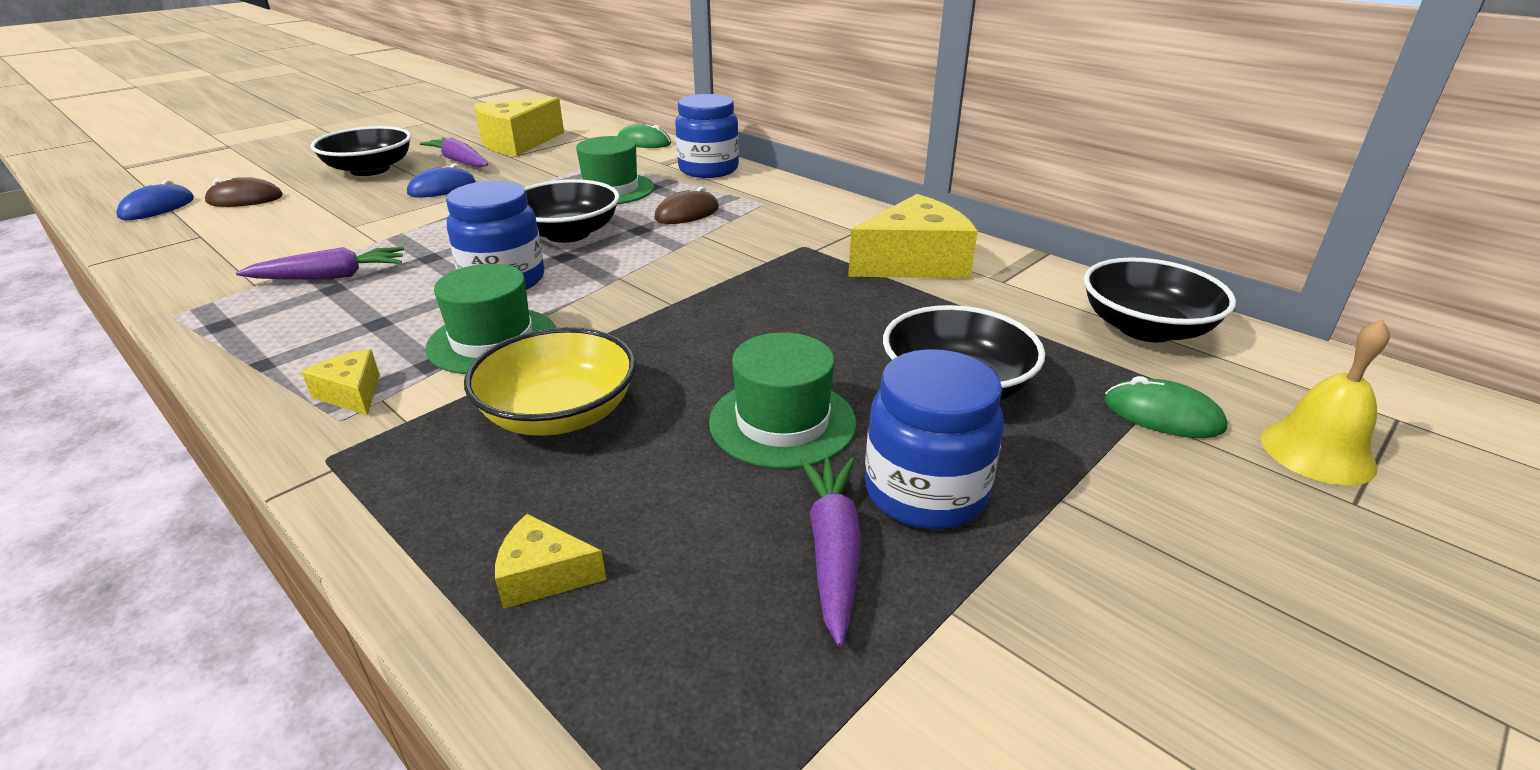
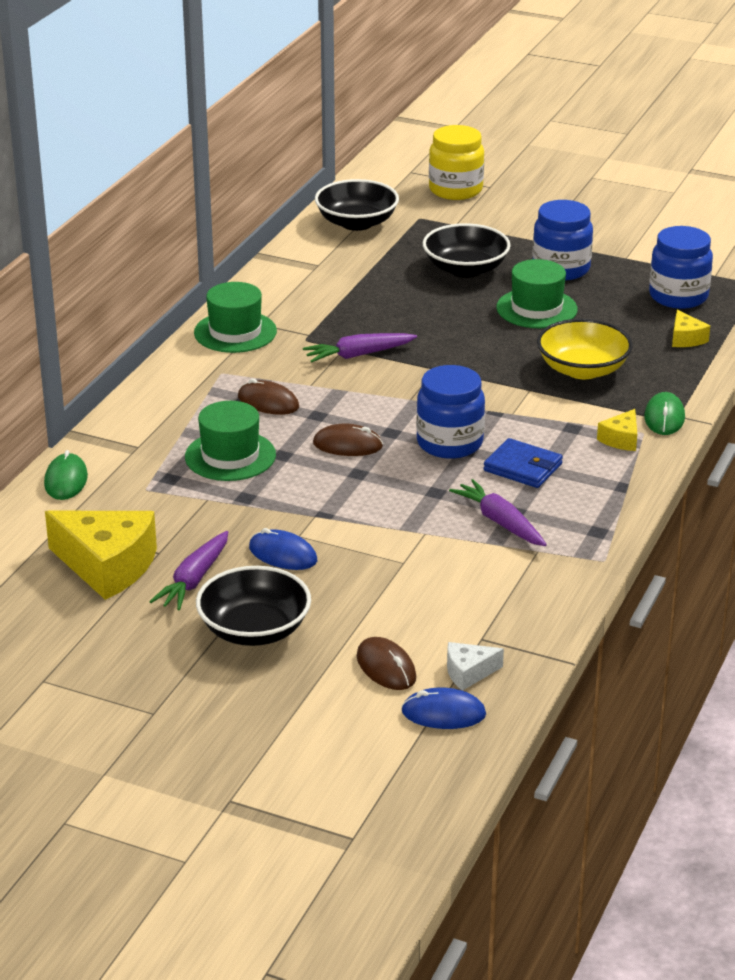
camera: 110 degrees left, 0 degrees up
green hat [425,264,556,374] -> green hat moved to [194,282,277,353]
black bowl [524,179,620,243] -> brown mouse [313,423,383,456]
blue jar [675,94,739,178] -> blue jar moved to [649,226,713,309]
purple carrot [799,457,862,647] -> purple carrot moved to [303,333,417,363]
yellow cheese [848,194,978,278] -> none
green mouse [1104,376,1227,438] -> green mouse moved to [644,392,685,435]
yellow bell [1261,319,1390,485] -> yellow jar [429,125,484,200]
none -> white cheese [447,642,504,691]
none -> blue wallet [483,438,563,488]

